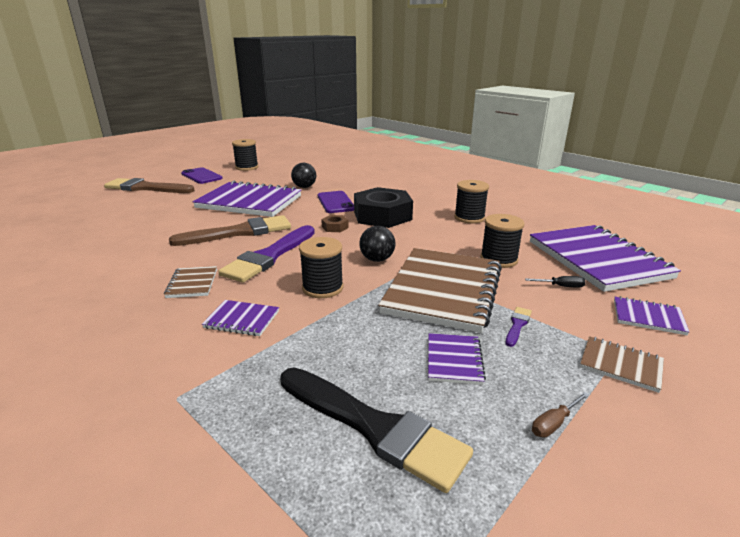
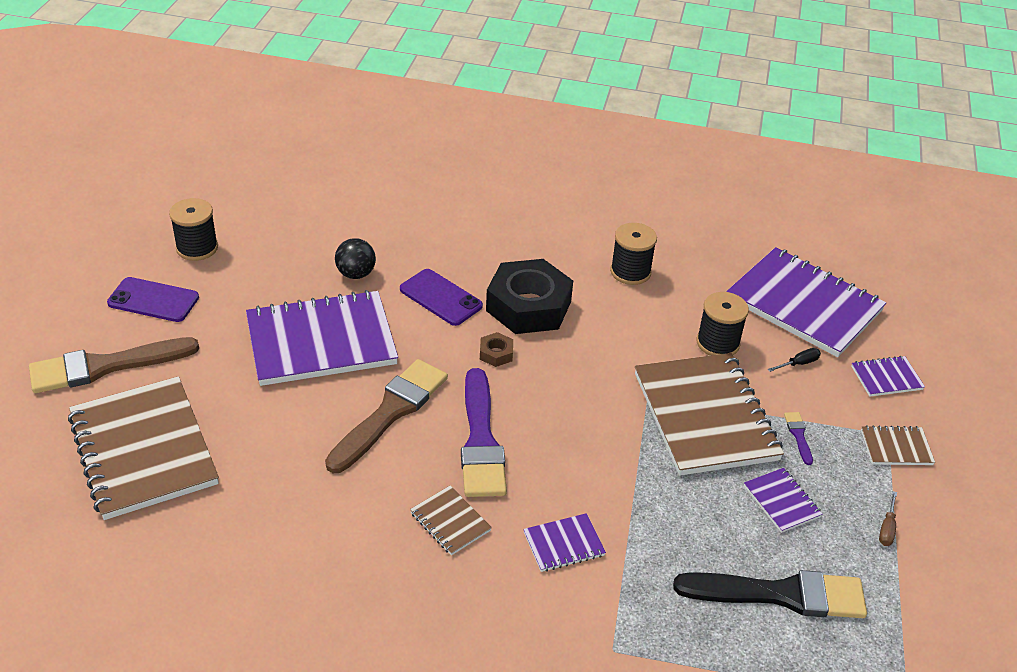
camera: 35 degrees left, 15 degrees up
black spool [299,237,344,298] -> none
black ball [359,226,396,262] -> none
none -> brown notebook [68,376,219,520]

